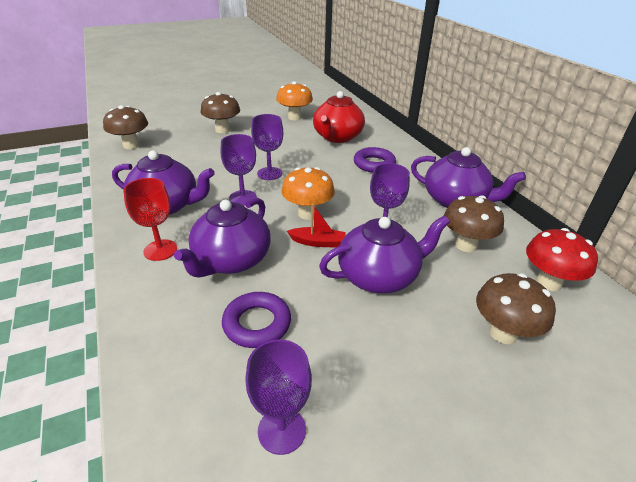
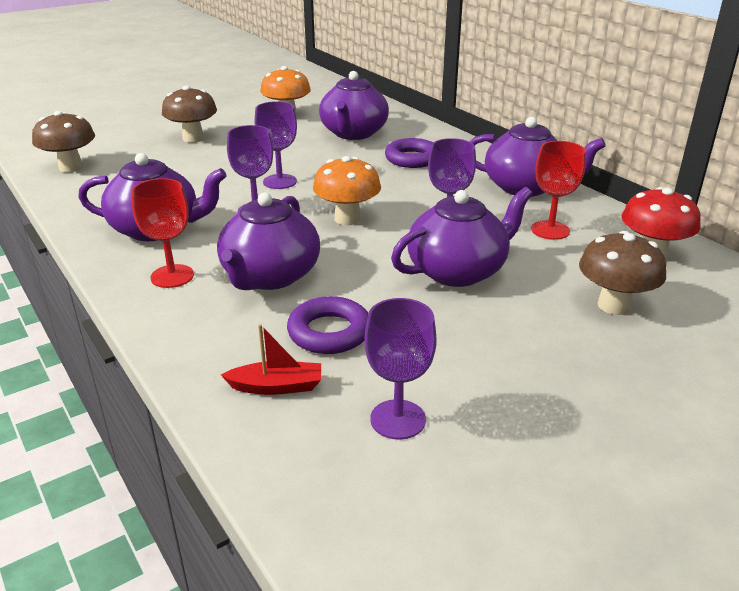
camera: 10 degrees left, 5 degrees down
red boat [287,204,346,248] -> red boat moved to [221,324,321,395]
red teapot [313,91,365,143] -> purple teapot [319,71,389,140]
brown mushroom [444,195,504,252] -> red goblet [531,141,586,240]

